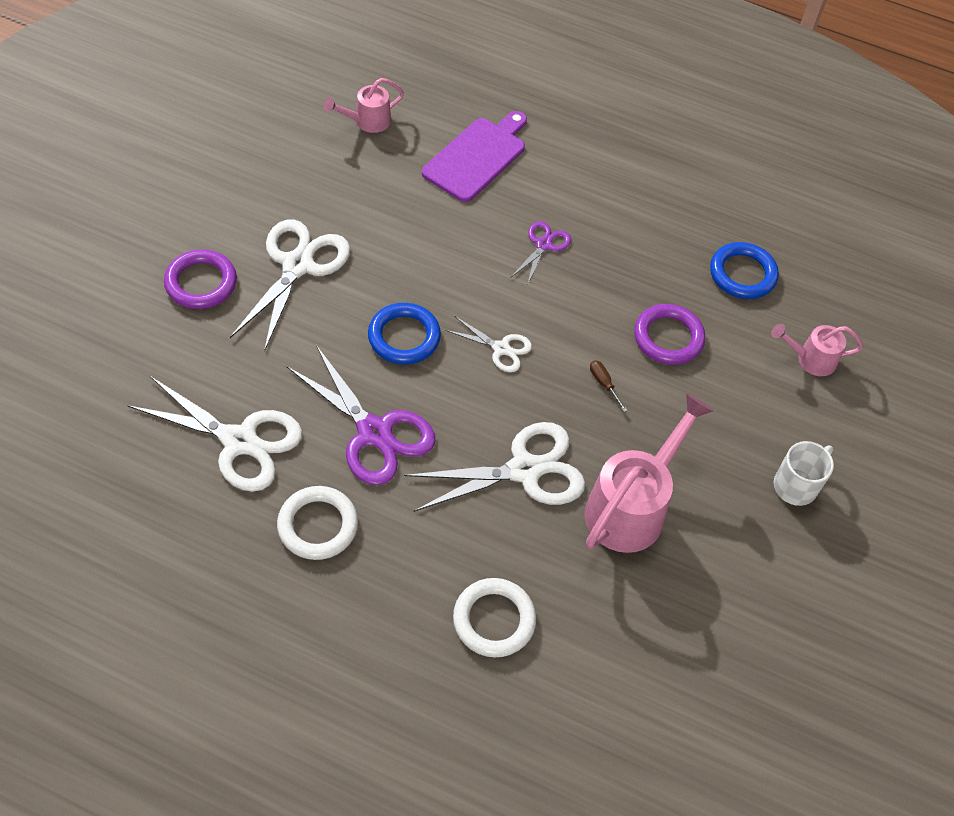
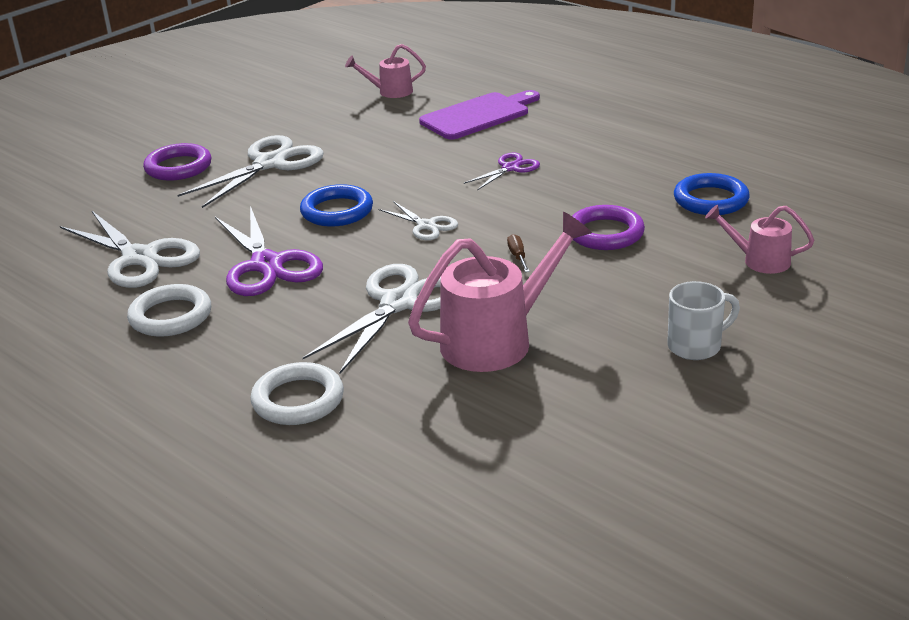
camera: 25 degrees right, 25 degrees down
white scissors [404,422,585,512] -> white scissors turned 60 degrees counterclockwise [303,264,441,373]

